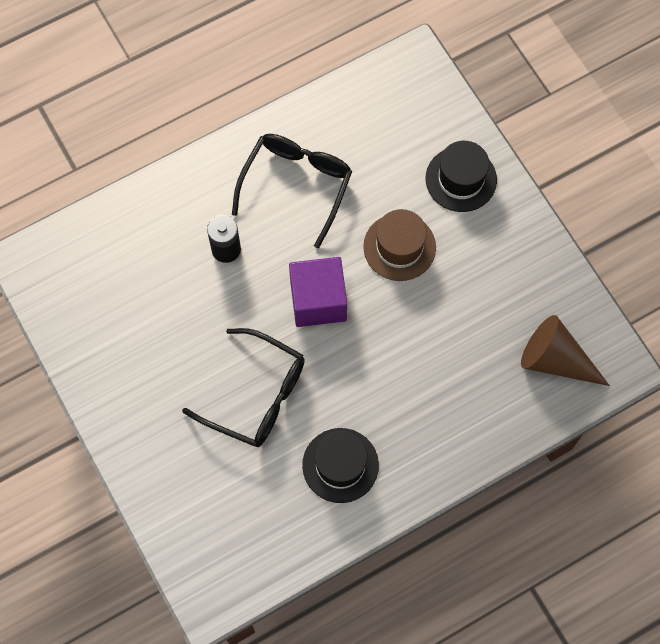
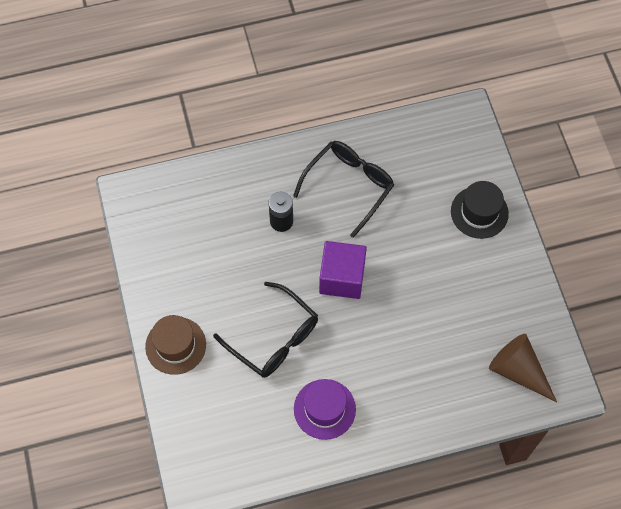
camera: 15 degrees right, 5 degrees down
black hat [302,428,379,503] -> purple hat [294,379,356,440]
brown hat [363,209,436,281] -> brown hat moved to [145,315,206,375]

